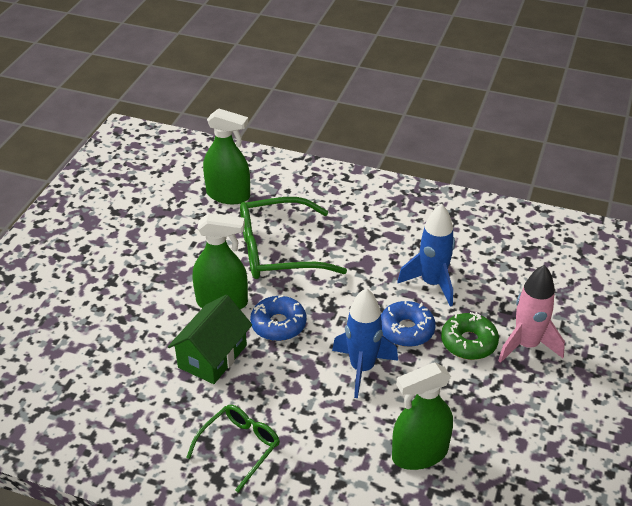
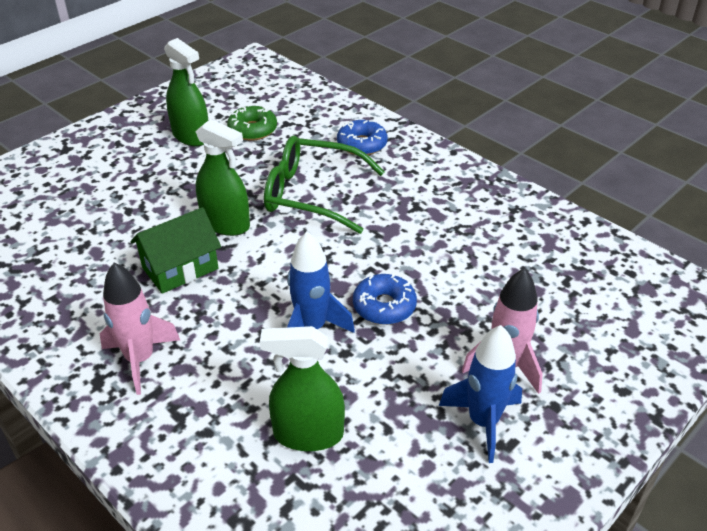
camera: 25 degrees right, 0 degrees up
green glasses [186,405,280,493] -> pink rocket [100,262,180,395]
green spray bottle [203,108,250,204] -> green spray bottle moved to [164,38,208,146]
blue donut [250,295,307,341] -> blue donut moved to [337,120,388,155]
blue rocket [397,204,455,307] -> blue rocket moved to [439,325,522,463]
green donut [441,312,499,360] -> green donut moved to [227,104,277,141]

